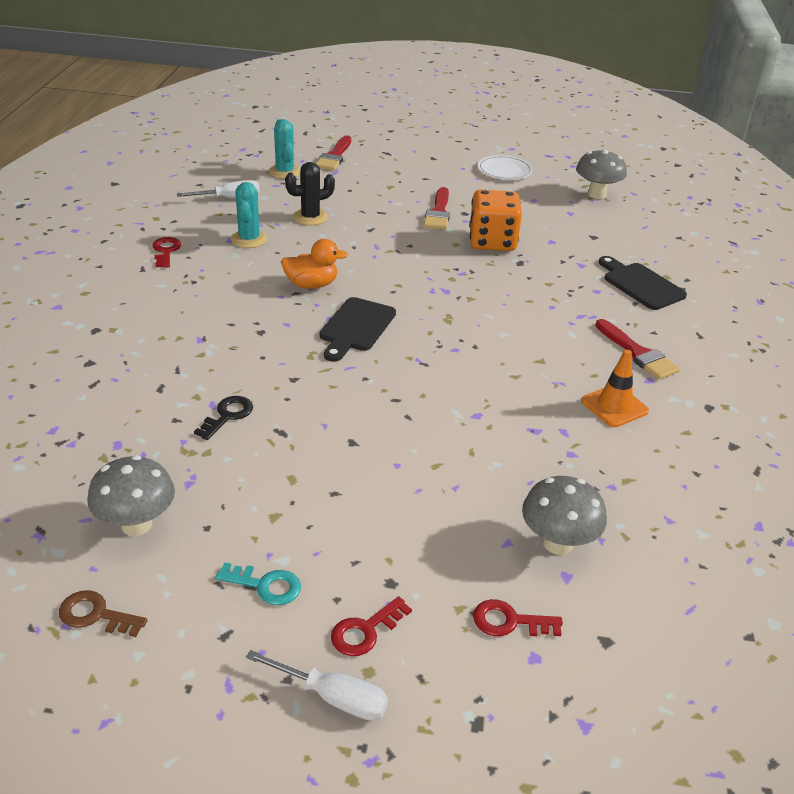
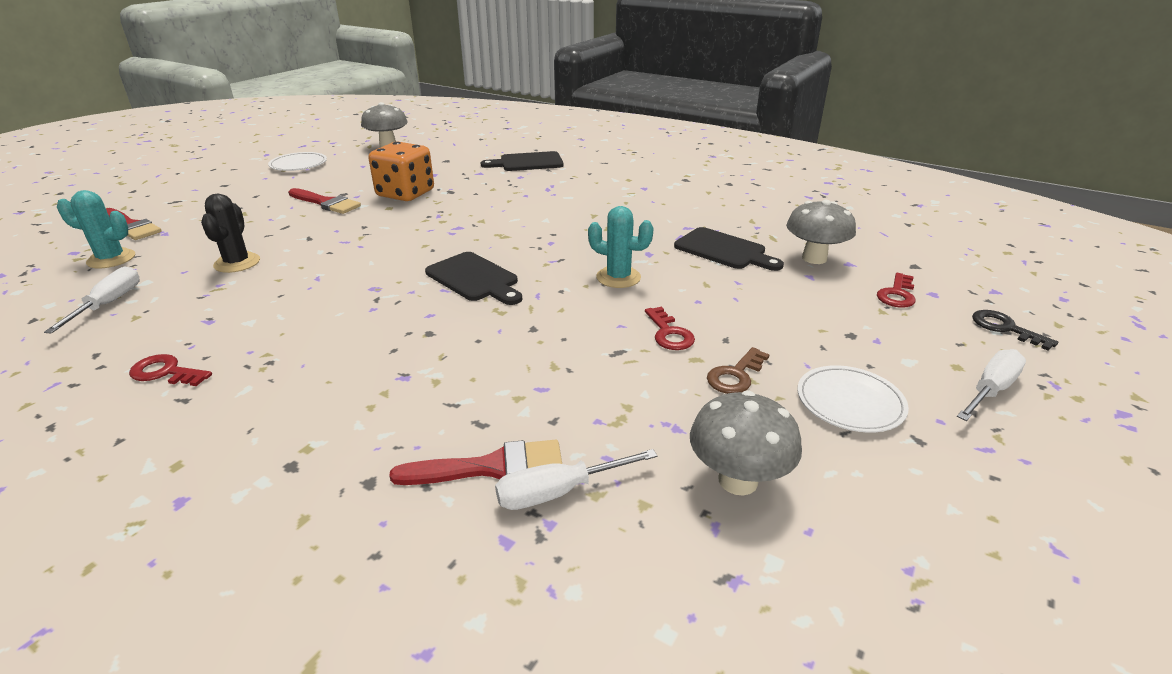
camera: 65 degrees left, 5 degrees down
brown key [59,590,147,637] -> brown key moved to [707,347,770,394]
black key [194,396,253,440] -> black key moved to [972,310,1058,351]
turquoise key [215,562,301,605] -> white plate [797,365,909,433]
turquoise cactus [231,182,268,248] -> turquoise cactus moved to [588,206,654,288]
orange duck [281,239,348,289] -> none
red key [331,596,412,656] -> red key moved to [645,307,695,350]
orange traffic cone [581,350,649,427] -> none
red brush [595,319,680,380] -> red brush moved to [389,440,562,485]
none -> white screwdriver [495,449,657,510]
none -> black cutting board [674,227,784,271]

